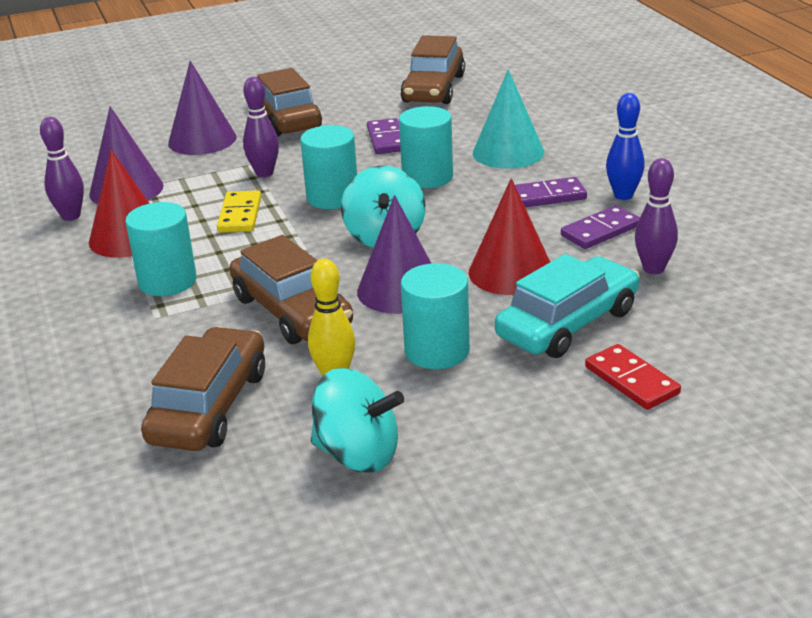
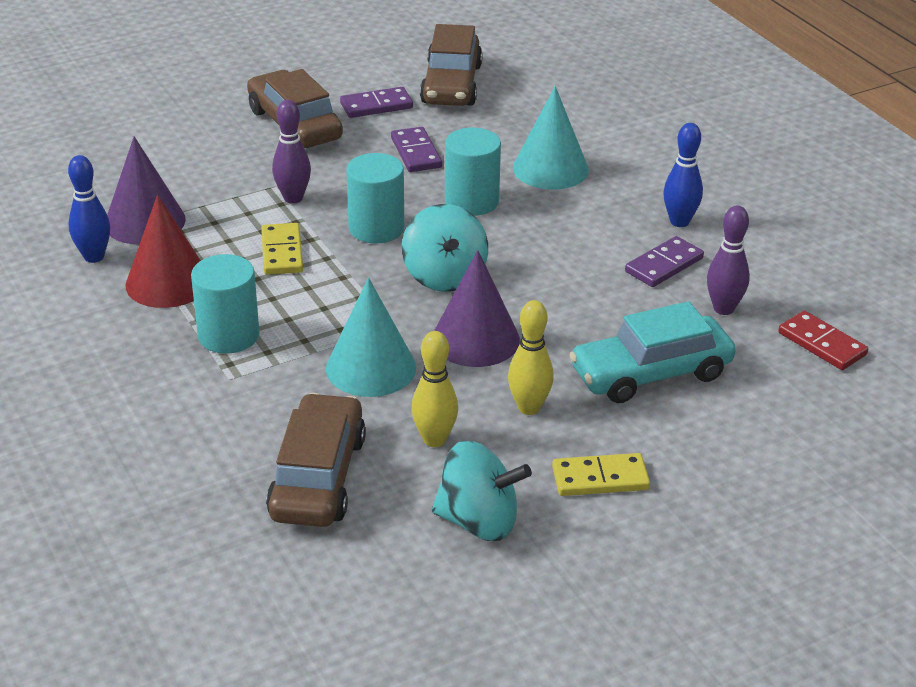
camera: 10 degrees left, 5 degrees up
purple bowling pin [40,117,84,221] -> blue bowling pin [68,155,110,263]
purple cone [168,61,236,155] -> none
brown car [229,235,353,344] -> turquoise cone [326,278,416,397]
turquoise cylinder [401,263,470,369] -> yellow bowling pin [508,300,554,415]
red cone [469,178,550,295] -> none
turquoise car [495,254,640,358] -> turquoise car turned 150 degrees counterclockwise [569,301,736,403]
purple domino [515,177,587,207] -> purple domino moved to [340,87,413,118]
red domino [585,344,681,410] -> red domino moved to [778,311,868,370]
none -> yellow domino [552,453,650,496]

